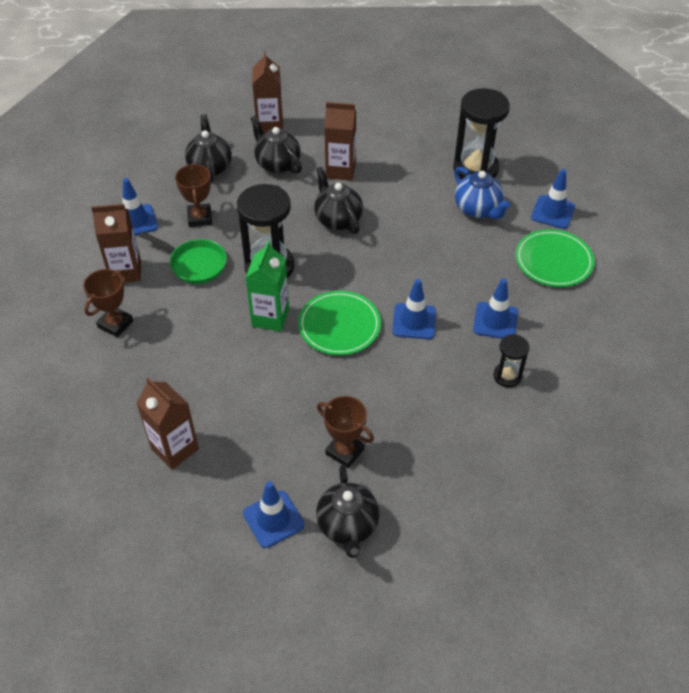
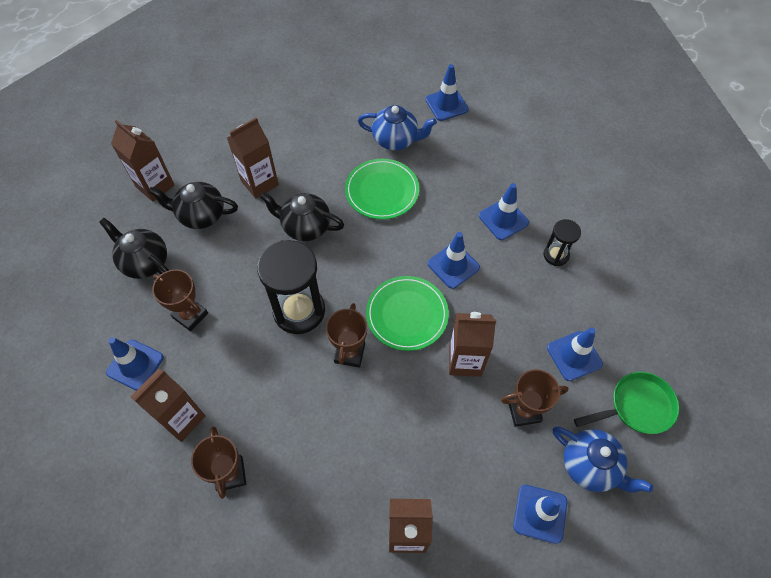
camera: 45 degrees left, 10 degrees up
green pan [139,232,227,284] -> green pan moved to [574,372,679,434]
green carton [245,241,289,332] -> brown trophy [326,303,367,368]
black teapot [316,465,379,558] -> blue teapot [553,427,653,493]
black hourglass [453,88,510,179] -> none
green plate [515,229,594,287] -> green plate moved to [345,159,419,219]
none -> brown carton [449,312,496,377]
none -> blue traffic cone [547,328,603,381]

